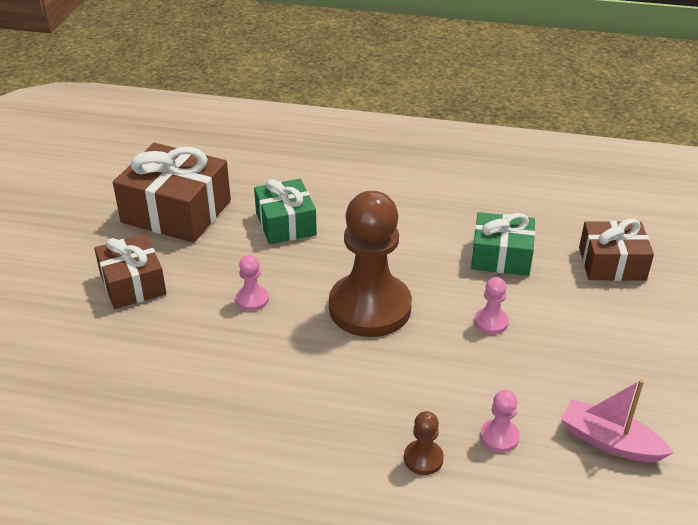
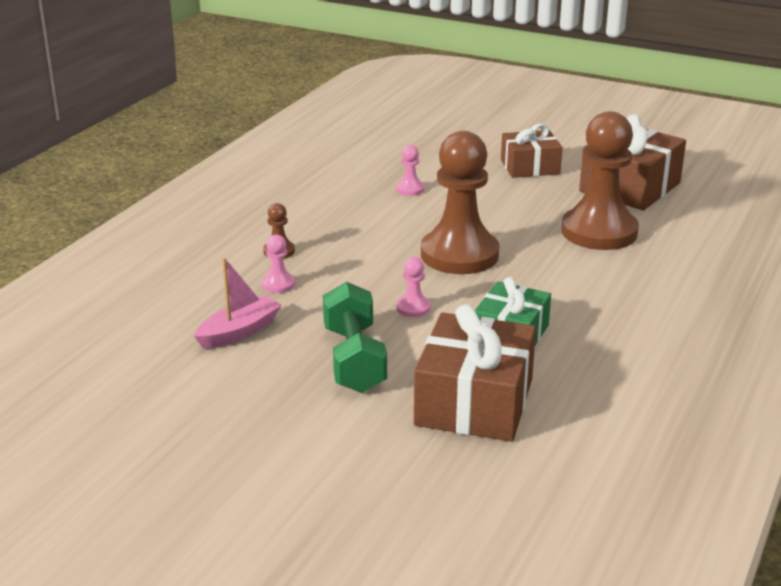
camera: 105 degrees right, 10 degrees down
pink pawn [236,255,269,311] -> pink pawn moved to [396,145,424,196]
green gift [254,179,317,244] -> brown pawn [561,111,639,250]
brown gift [579,219,654,281] -> brown gift [414,304,536,442], size x1.56
none -> green dumbbell [323,282,387,393]

